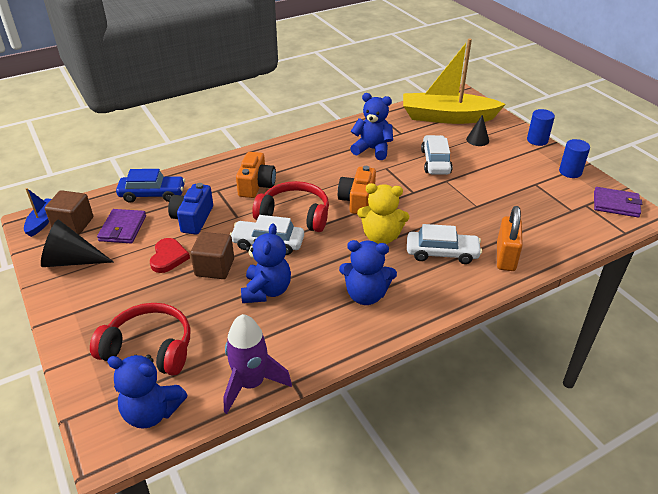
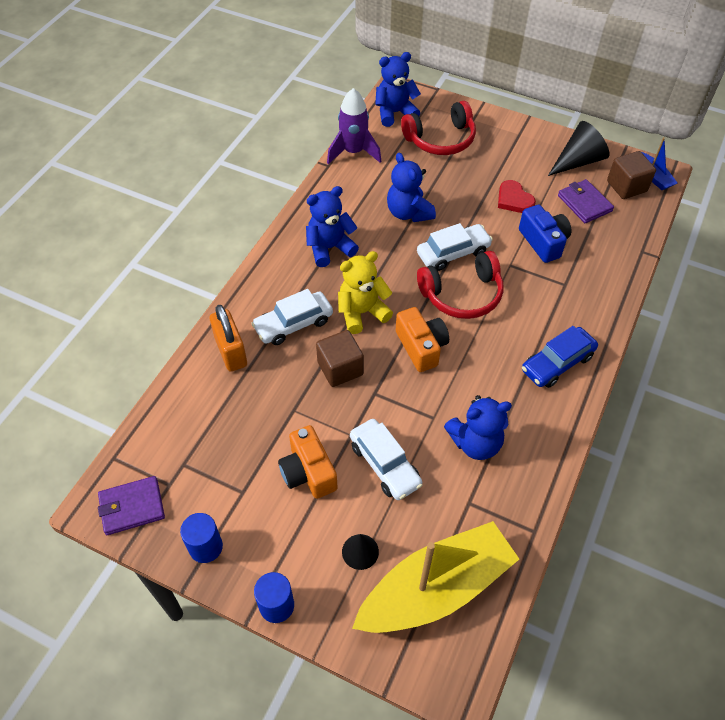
camera: 145 degrees right, 15 degrees up
blue car [116,169,185,203] -> blue car moved to [522,326,598,388]
brown cube [190,232,234,279] -> brown cube moved to [316,330,364,387]
orange camera [236,152,276,198] -> orange camera moved to [278,425,338,499]

